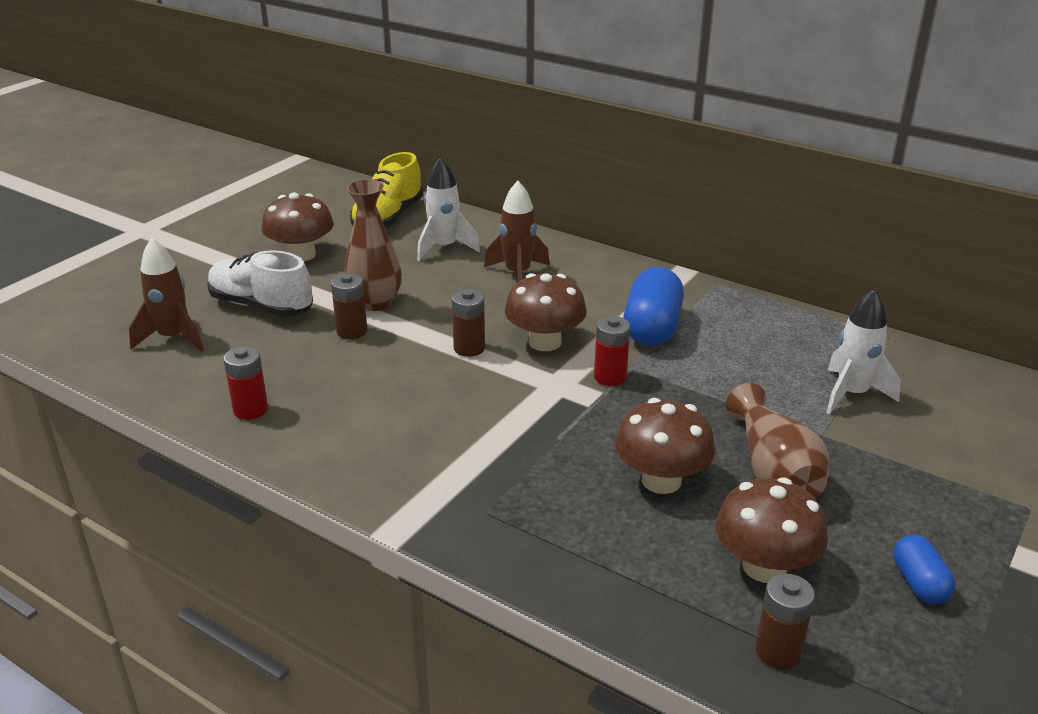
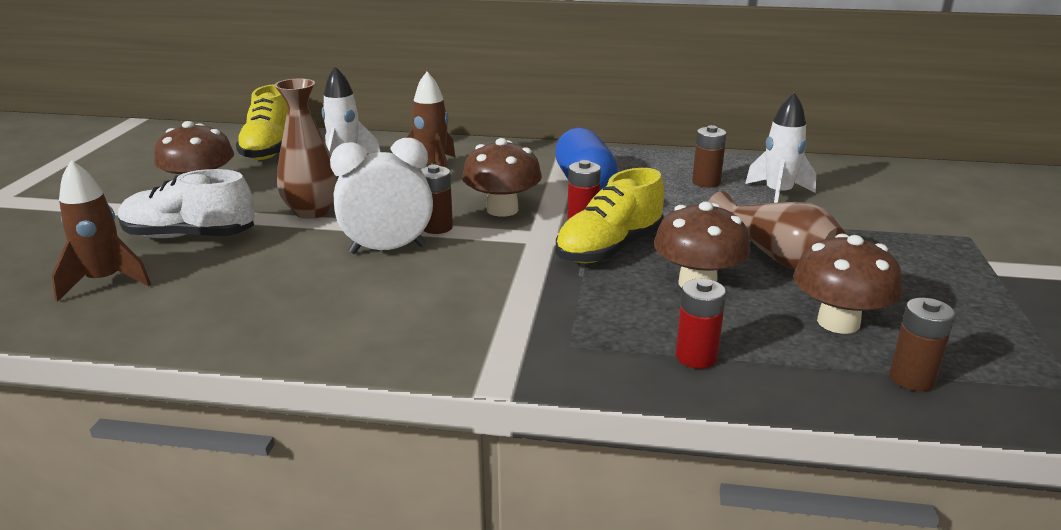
camera: 25 degrees left, 5 degrees down
red battery [223,346,268,420] -> red battery moved to [676,279,726,369]
brown battery [331,273,367,339] -> brown battery moved to [692,125,727,187]
blue capsule [893,535,955,604] -> none
none -> white clock [330,138,433,254]
none -> yellow shoe [556,168,664,263]

